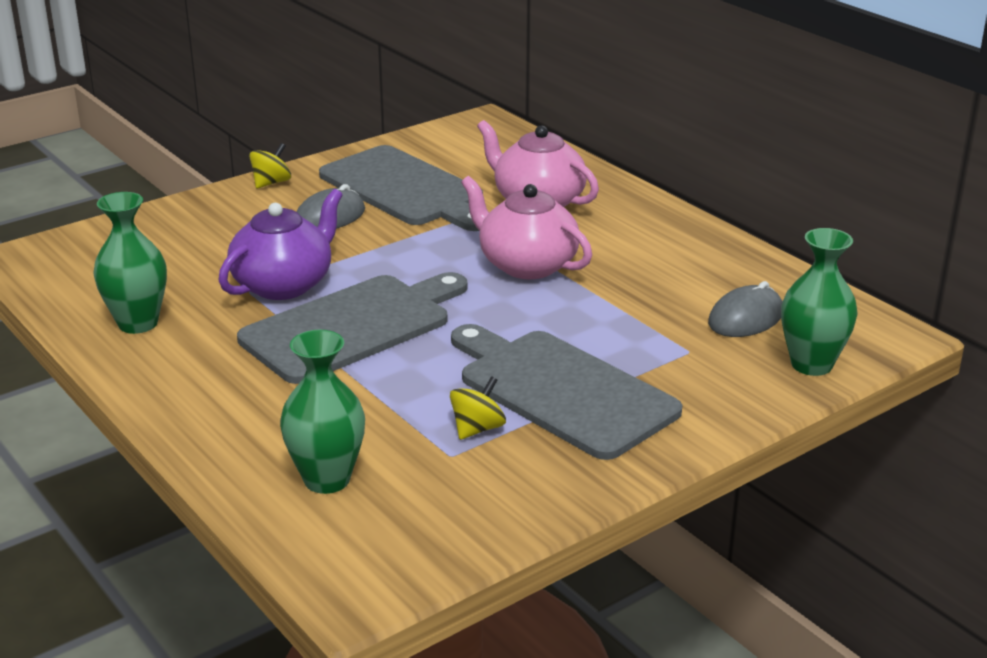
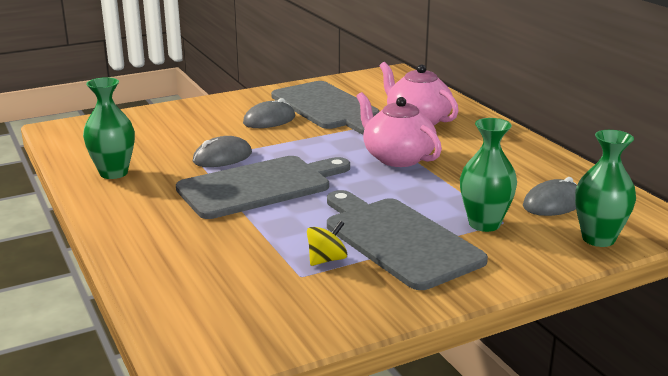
camera: 10 degrees right, 5 degrees down
purple teapot [219,189,343,300] -> grey mouse [193,136,252,167]
yellow spinning top [249,143,291,188] -> none
green vase [280,330,365,494] -> green vase moved to [460,118,517,232]

